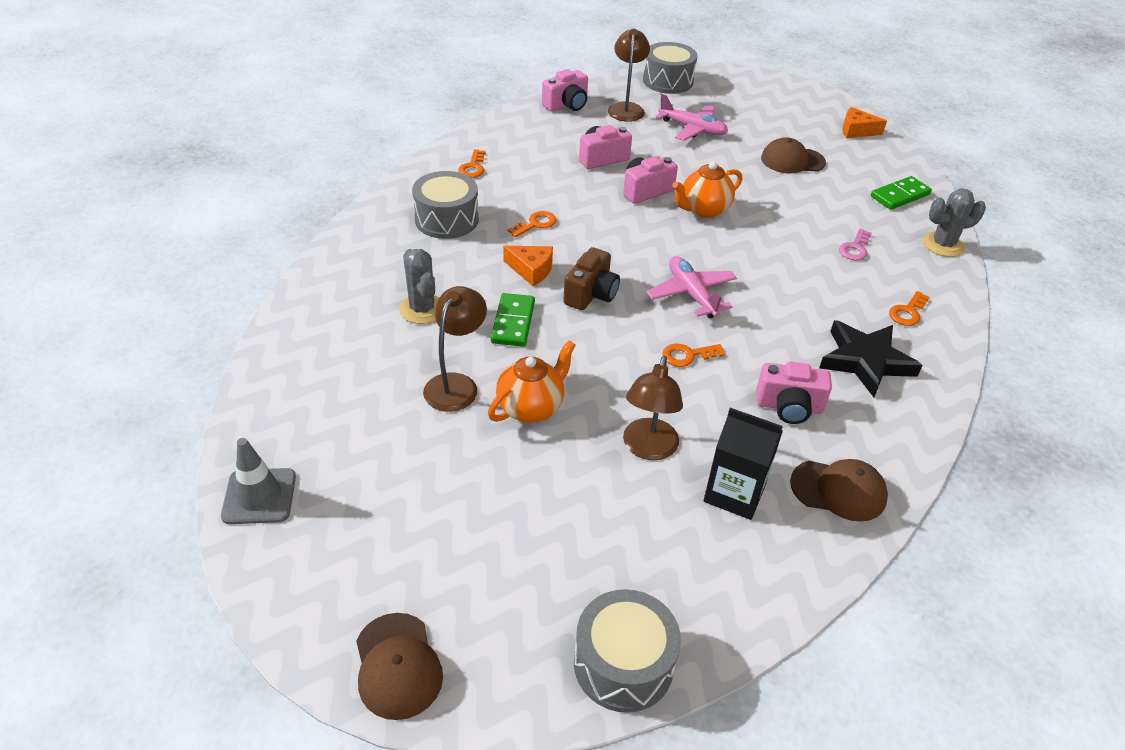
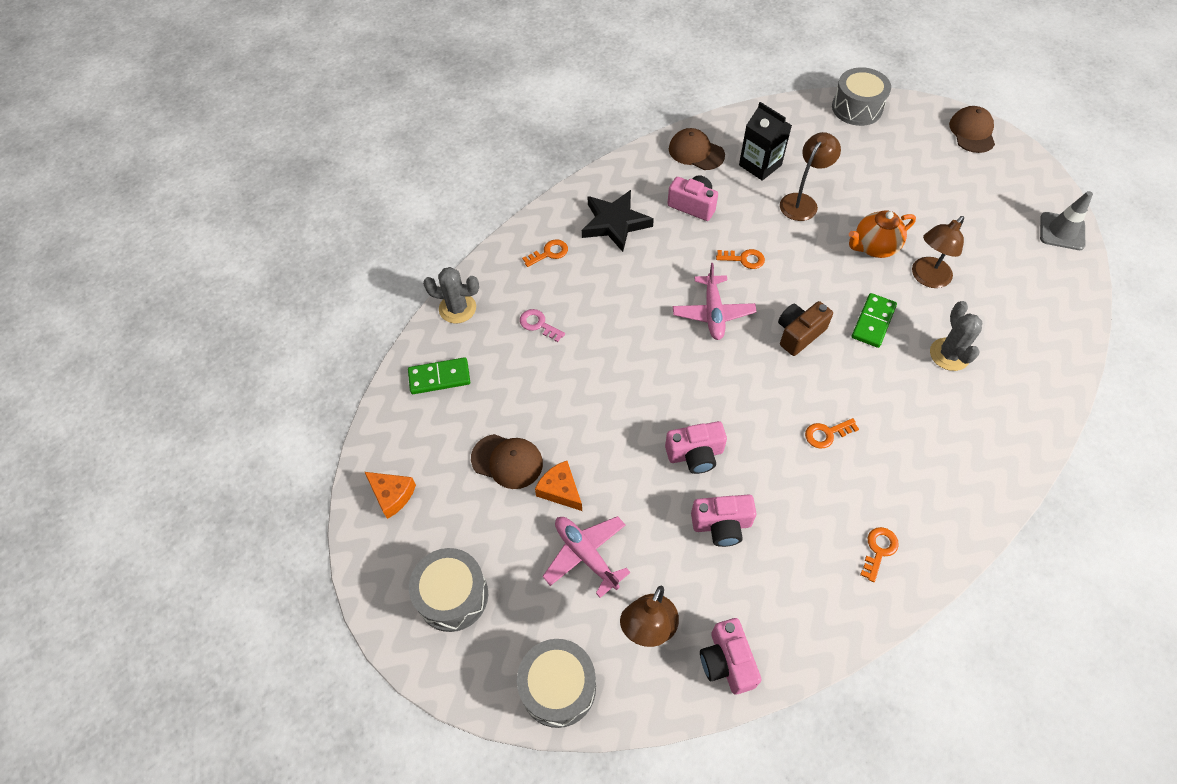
camera: 155 degrees left, 15 degrees up
grey drum [412,171,479,239] -> grey drum moved to [409,548,488,632]
orange cheese [503,246,553,286] -> orange cheese moved to [535,461,582,511]
pink camera [542,69,588,112] -> pink camera turned 90 degrees counterclockwise [700,618,761,694]
orange teapot [673,161,742,218] -> none
pink key [839,229,872,260] -> pink key turned 105 degrees counterclockwise [520,309,565,342]

